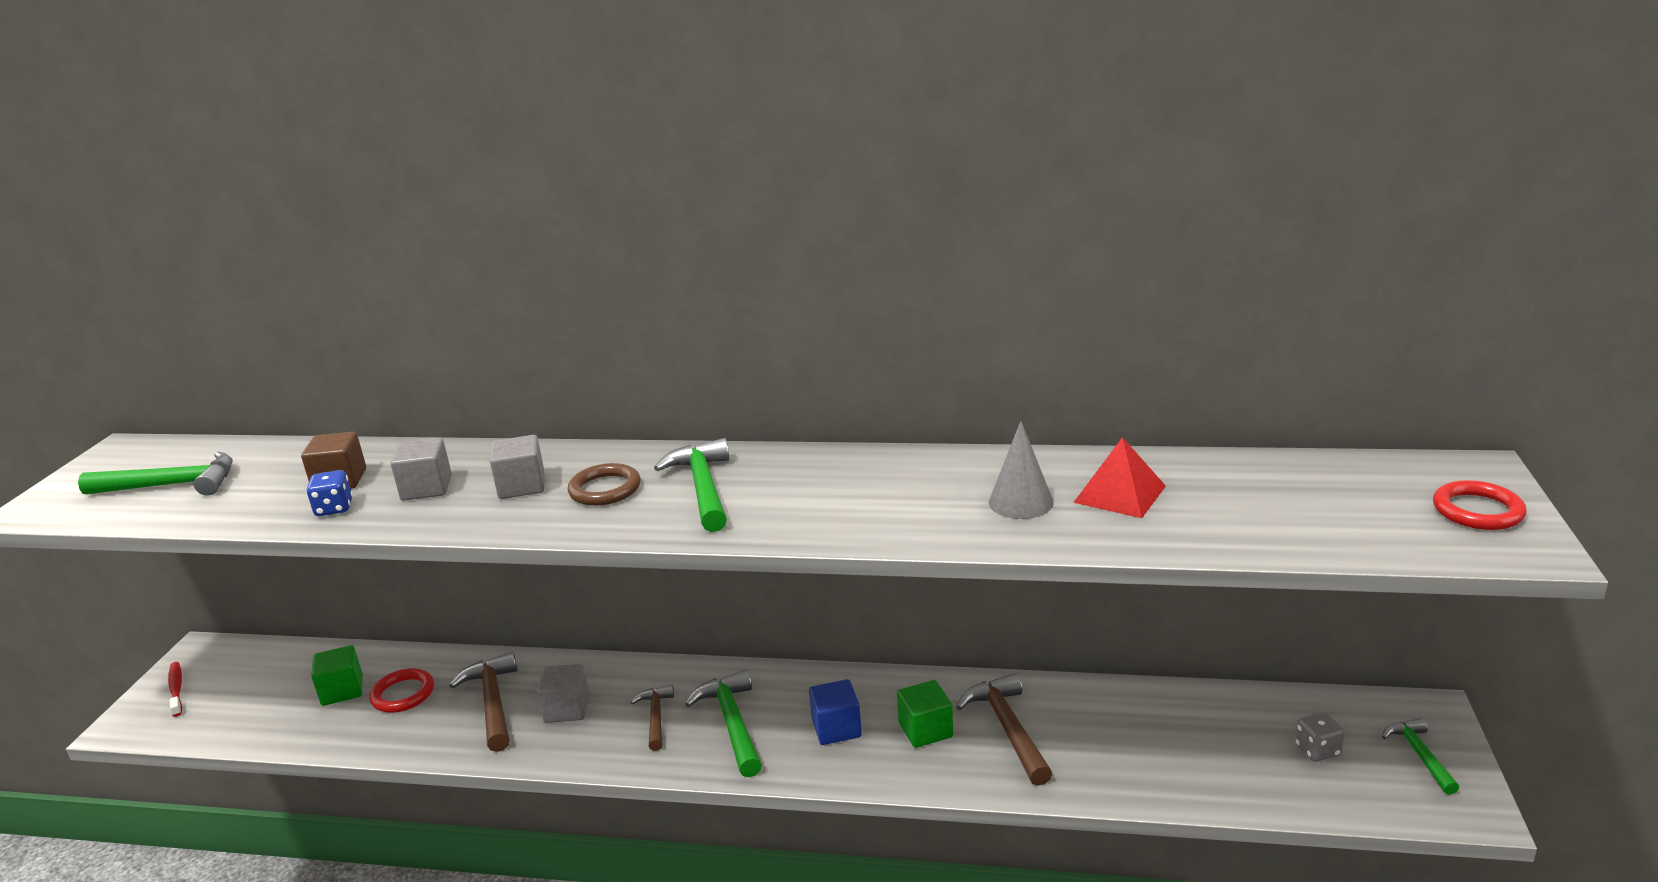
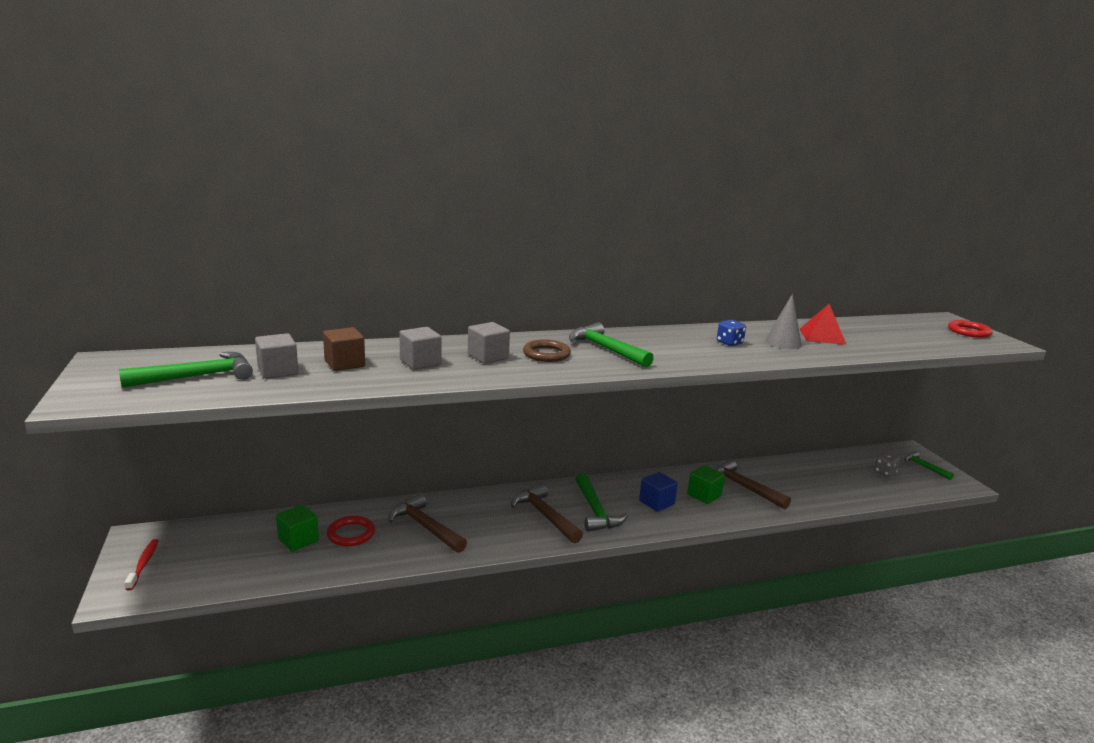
camera: 30 degrees left, 5 degrees down
red toothbrush [168,662,182,717] -> red toothbrush turned 45 degrees clockwise [125,539,159,591]
blue dice [306,470,353,516] -> blue dice moved to [717,320,746,346]
grey cube [537,664,589,723] -> grey cube moved to [255,333,298,379]
brown hammer [631,685,674,751] -> brown hammer [511,484,583,543], size x1.60
green hammer [685,670,762,777] -> green hammer turned 150 degrees counterclockwise [575,473,628,532]

